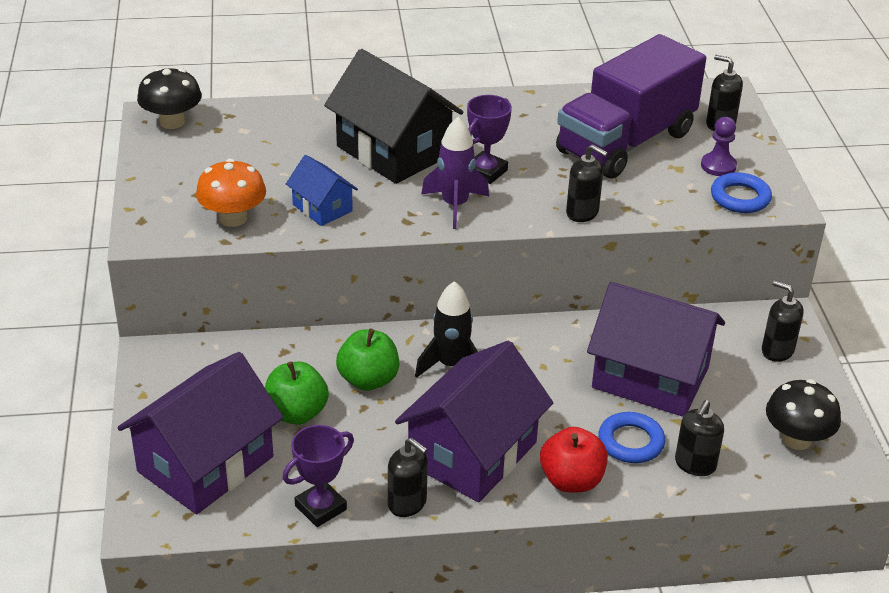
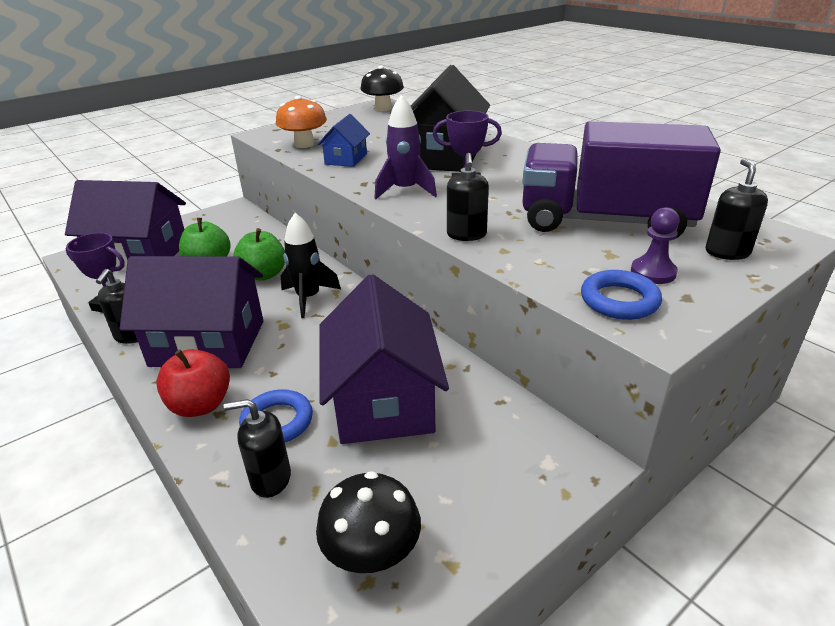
camera: 60 degrees right, 5 degrees down
black soap dispenser [762,280,803,362] -> none

